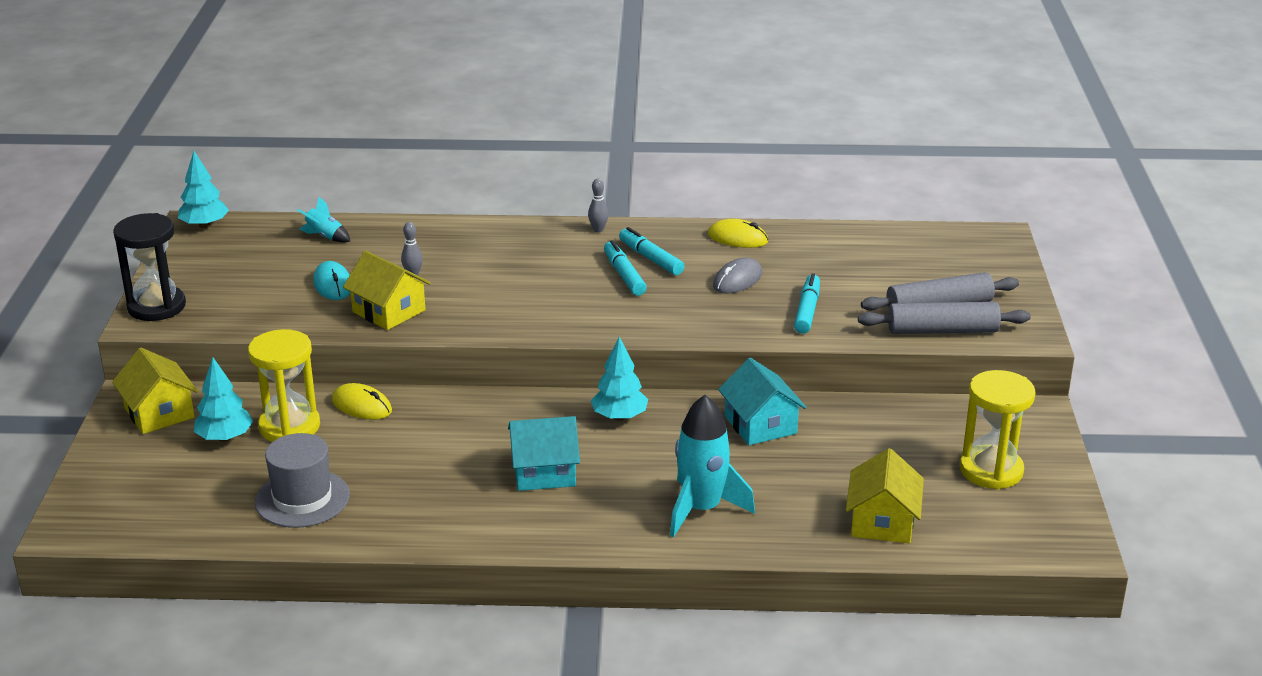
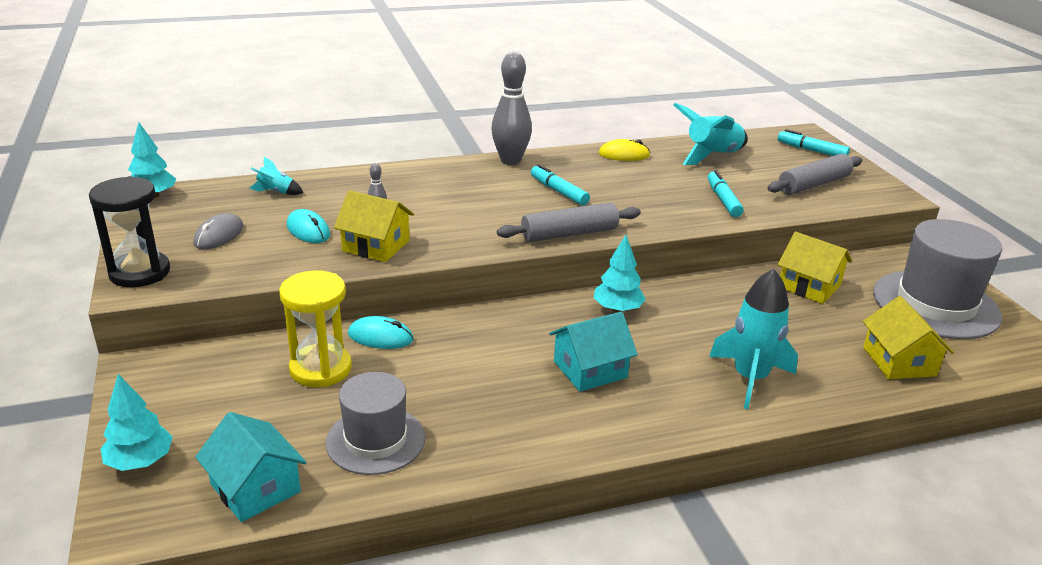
camera: 20 degrees left, 0 degrees up
yellow house [112,348,198,434] -> yellow house moved to [778,232,852,304]
turquoise tree [194,357,253,442] -> turquoise tree moved to [101,374,173,471]
yellow mouse [332,383,392,420] -> turquoise mouse [348,316,414,349]
grey bowling pin [588,179,608,232] -> grey bowling pin [491,52,532,165], size x2.30
turquoise marker [619,227,684,275] -> turquoise marker moved to [778,129,850,156]
grey mouse [713,258,762,294] -> grey mouse moved to [193,213,243,250]
turquoise house [718,358,807,445] -> turquoise house moved to [195,412,307,522]
grey rolling pin [858,302,1031,334] -> grey rolling pin moved to [497,202,641,242]
yellow hourglass [960,370,1036,489] -> grey hat [873,219,1002,339]
none -> turquoise rocket [674,103,748,165]

